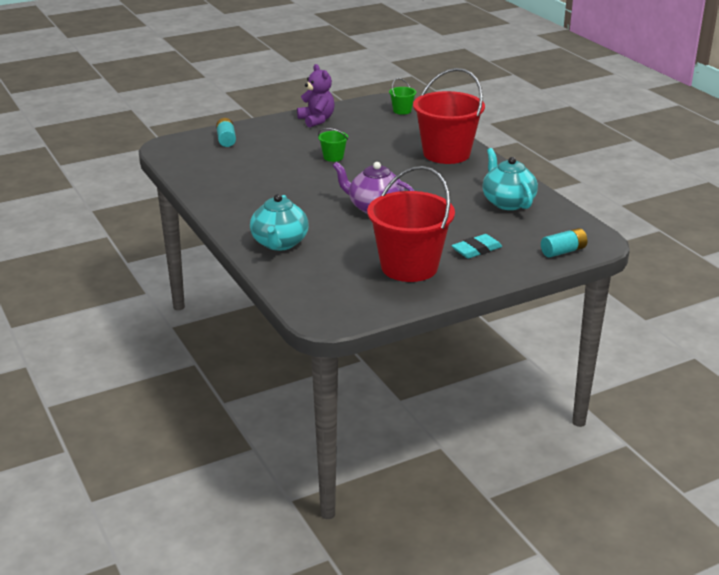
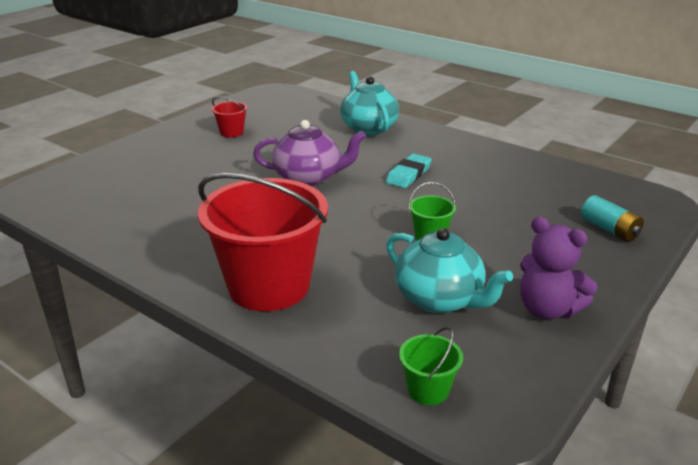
camera: 155 degrees right, 0 degrees up
red bucket [367,166,455,282] -> red bucket [212,97,248,137], size x0.42
turquoise eraser [452,234,502,259] -> turquoise eraser moved to [386,154,432,188]
turquoise teapot [482,148,538,210] -> turquoise teapot moved to [386,228,513,314]
turquoise battery [541,228,587,258] -> none

